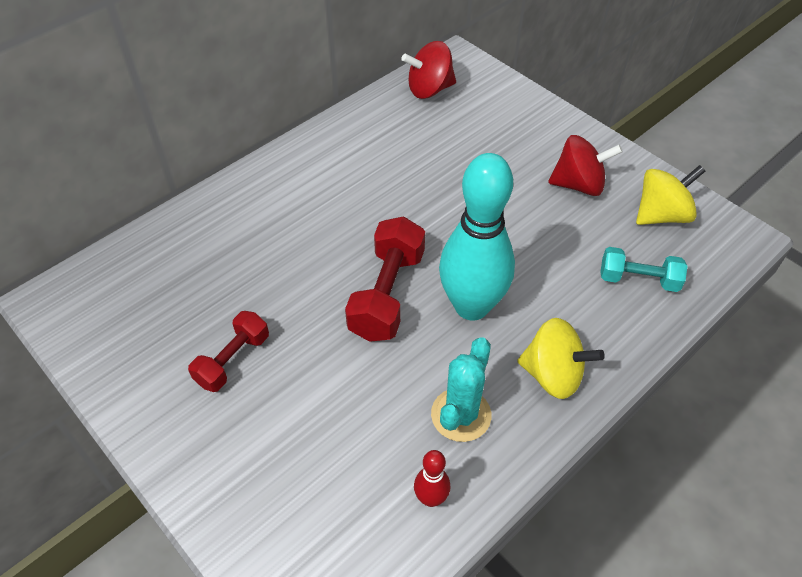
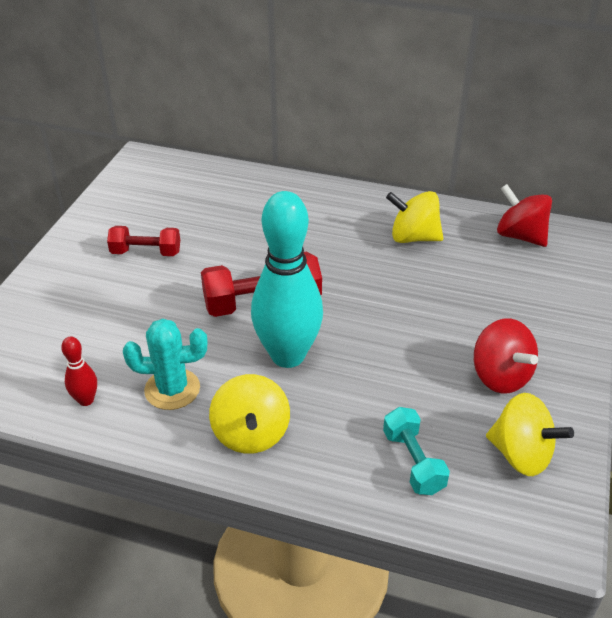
camera: 60 degrees right, 10 degrees down
none -> yellow spinning top [386,191,443,243]

